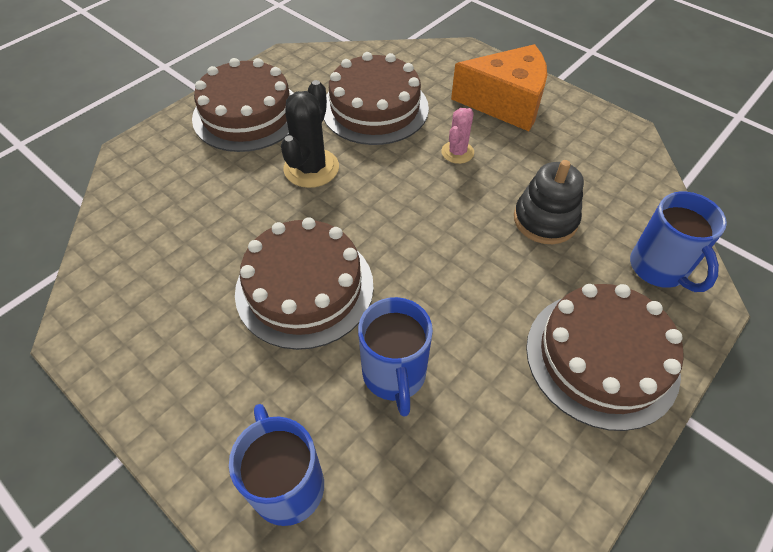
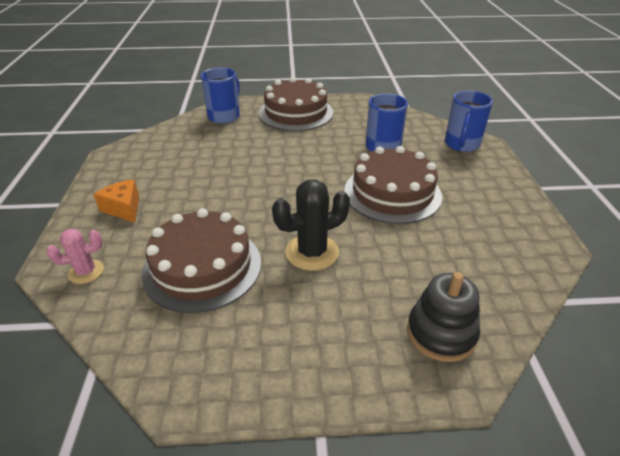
camera: 135 degrees left, 15 degrees down
brown cake [192,58,294,152] -> none
pink cactus [441,108,474,164] -> pink cactus moved to [46,229,104,284]
orange cheese [451,44,547,131] -> orange cheese [93,179,139,223], size x0.54
black stacking toy [514,160,584,244] -> black stacking toy moved to [407,272,480,362]

